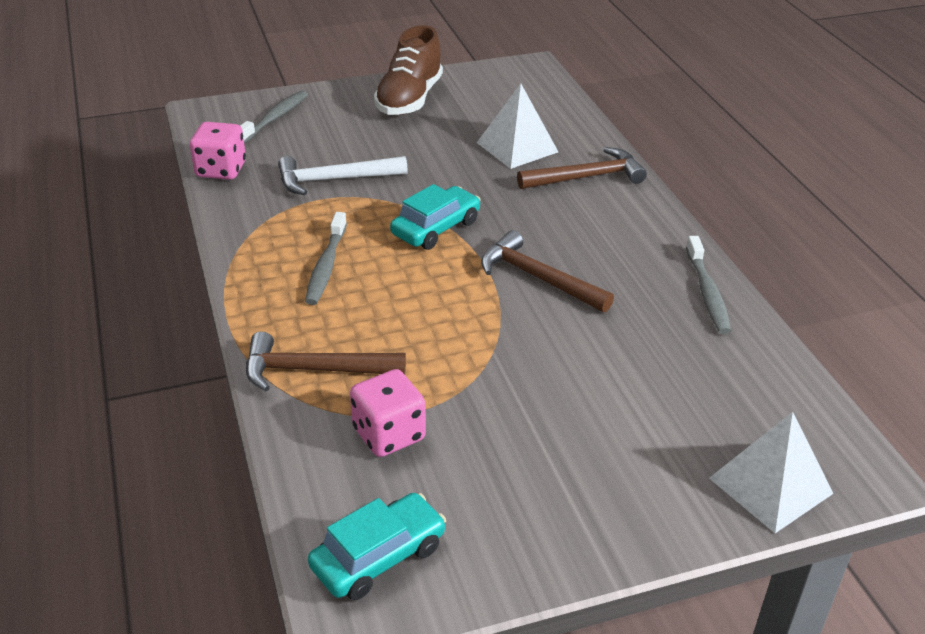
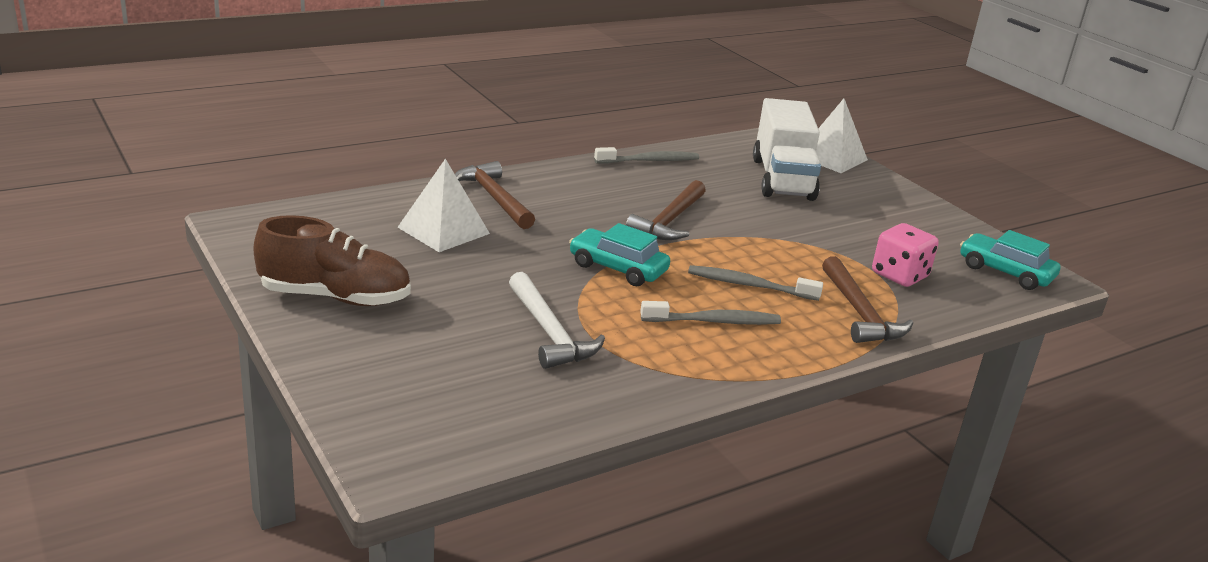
camera: 105 degrees left, 10 degrees down
pink dice [190,122,246,180] -> none
grey toothbrush [240,90,308,143] -> grey toothbrush moved to [688,265,823,301]
none -> white truck [753,98,821,201]

